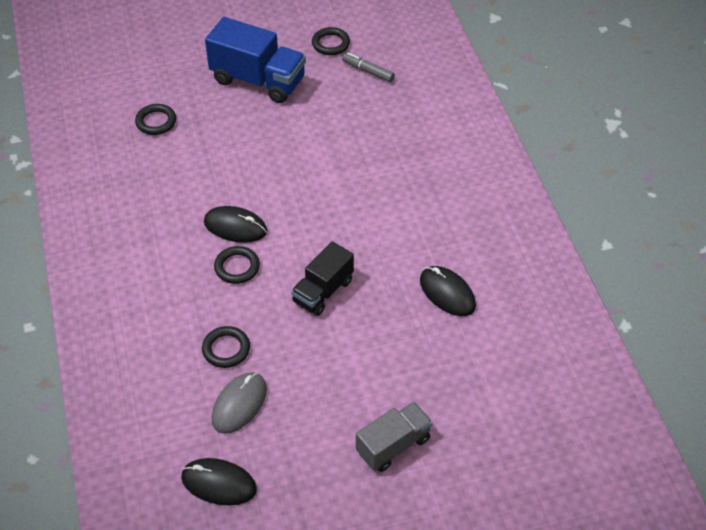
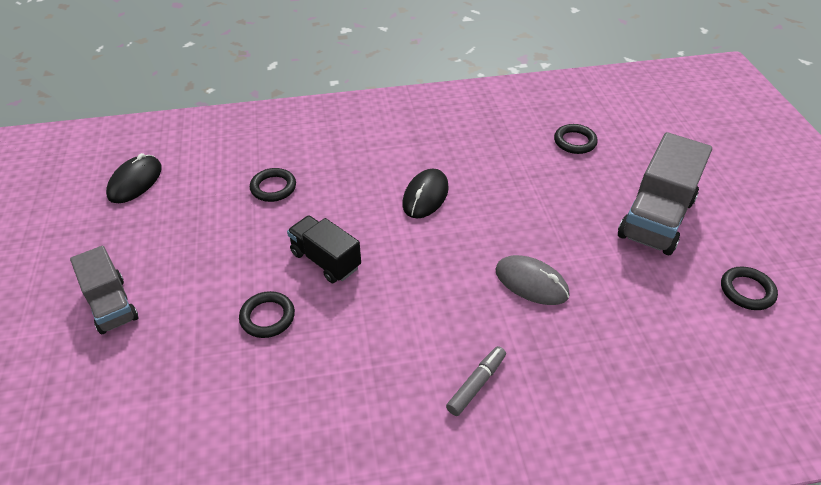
camera: 95 degrees right, 5 degrees down
blue truck [205,17,306,103] -> grey truck [618,132,712,255]
grey mouse [212,372,267,434] -> grey mouse moved to [495,255,569,305]
black ring [214,246,260,284] -> black ring moved to [239,291,295,338]
grey marker [342,52,395,82] -> grey marker moved to [446,346,506,416]
black mouse [420,266,476,316] -> none

